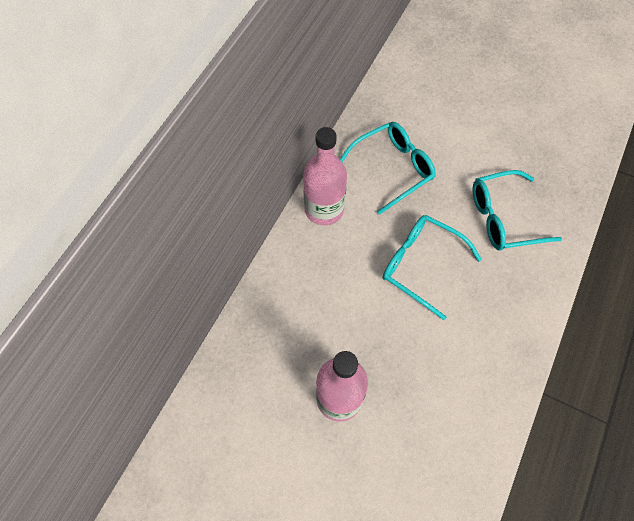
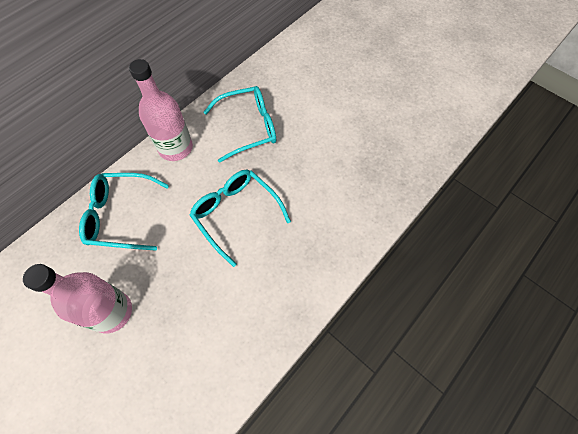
camera: 15 degrees right, 0 degrees up
turquoise glasses [472,170,562,251] -> turquoise glasses moved to [79,173,169,251]

